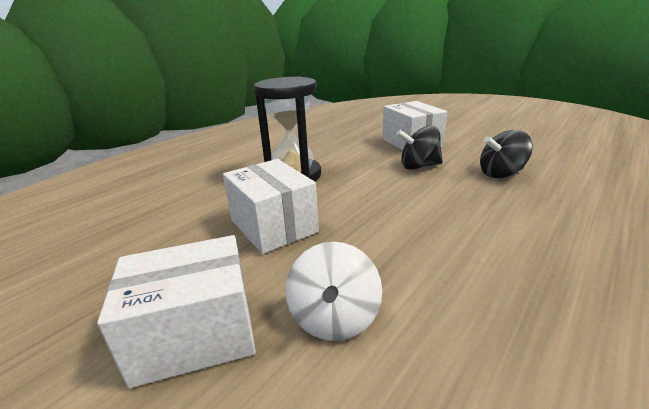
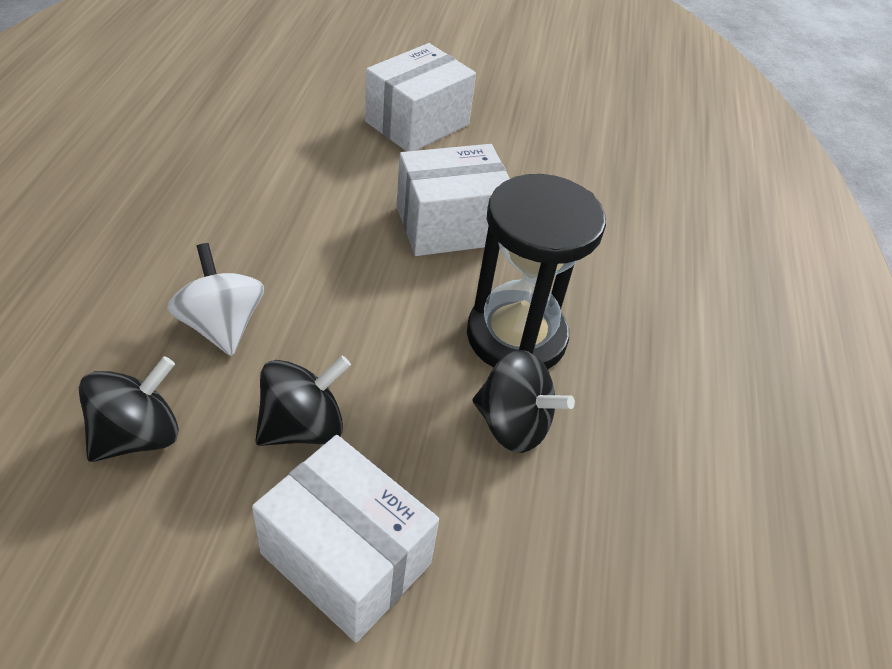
camera: 145 degrees right, 20 degrees up
white box [223,159,319,254] -> white box turned 45 degrees counterclockwise [396,144,510,256]
white spinning top [285,242,382,341] -> white spinning top moved to [167,243,264,356]
none -> black spinning top [472,350,575,453]

